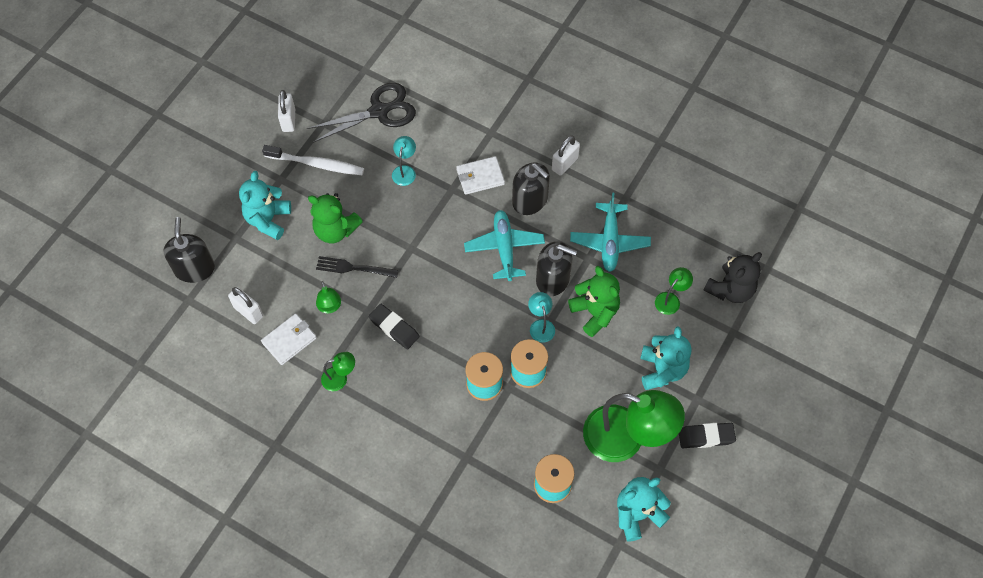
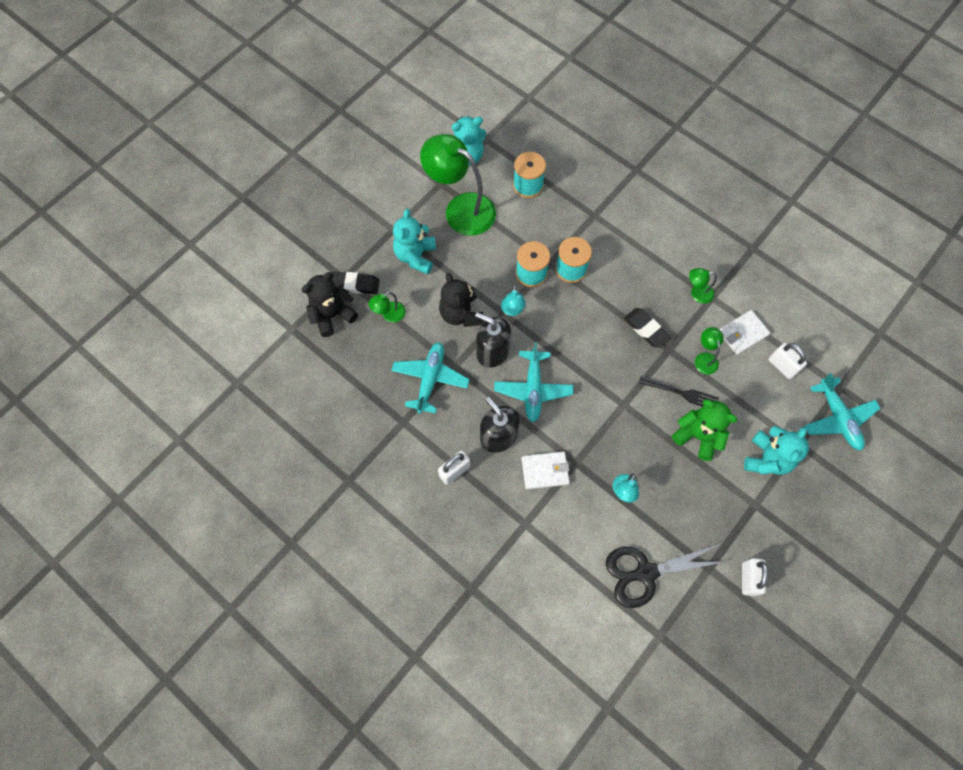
camera: 170 degrees left, 5 degrees up
black soap dispenser [163,217,215,283] -> turquoise plane [805,373,881,451]
white toothbrush [262,145,364,175] -> none
green teddy bear [568,266,620,337] -> black teddy bear [439,273,484,327]
black eraser [679,423,736,448] -> black eraser moved to [331,272,380,294]

